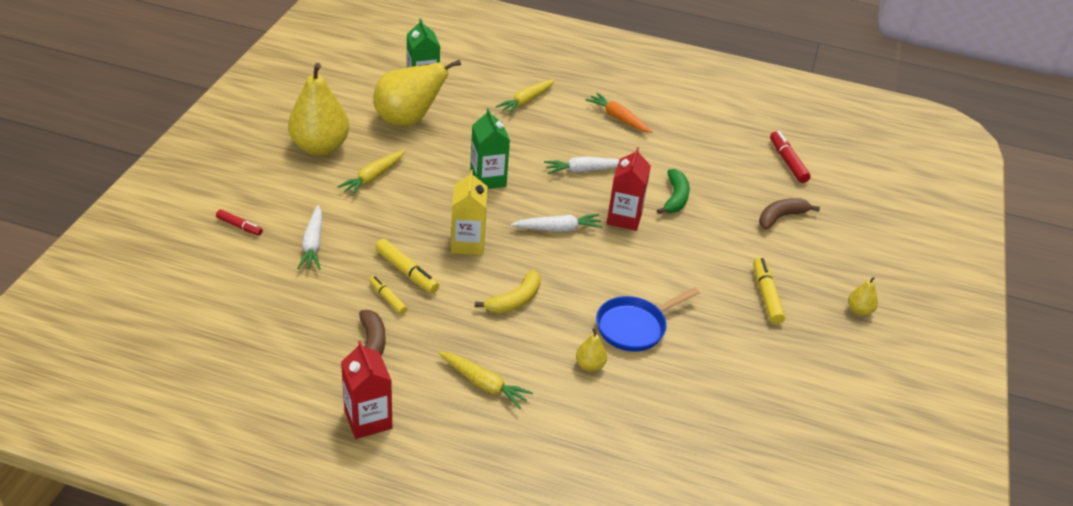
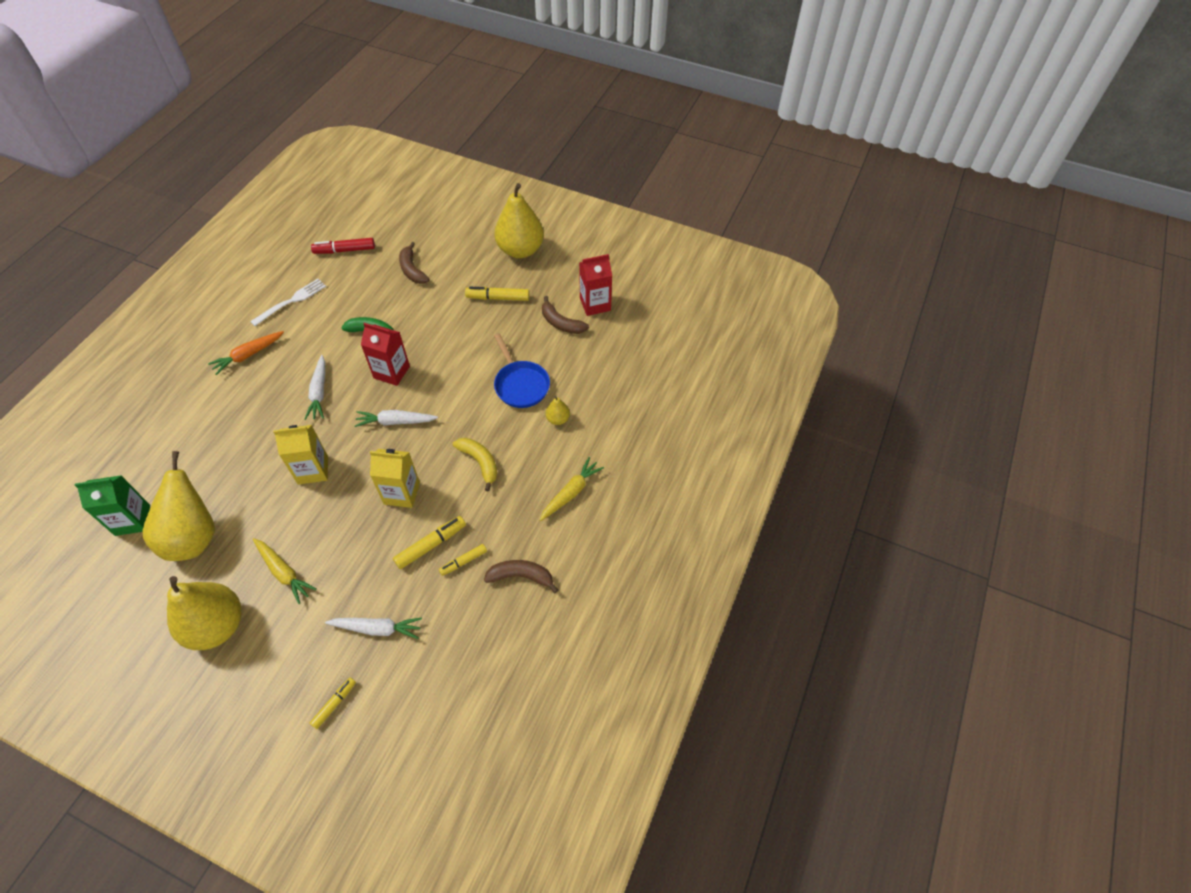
camera: 80 degrees left, 15 degrees up
red marker [216,209,263,236] -> yellow marker [310,677,356,729]
red carton [341,340,392,439] -> red carton moved to [579,254,612,316]
green carton [470,108,510,189] -> yellow carton [273,425,328,485]
yellow carrot [496,79,555,115] -> none
white carrot [511,214,603,232] -> white carrot turned 90 degrees counterclockwise [355,410,438,427]
yellow pear [848,277,878,316] -> yellow pear [494,183,544,258], size x2.31
none -> white fork [250,279,326,326]
none -> brown banana [542,296,589,334]

